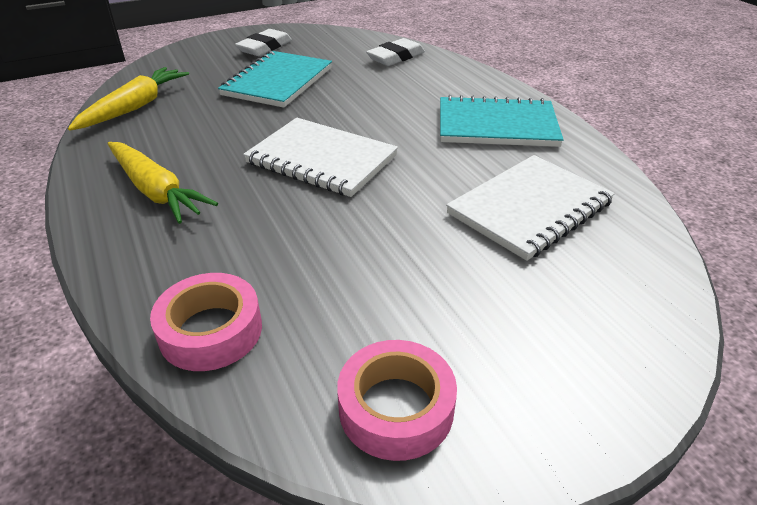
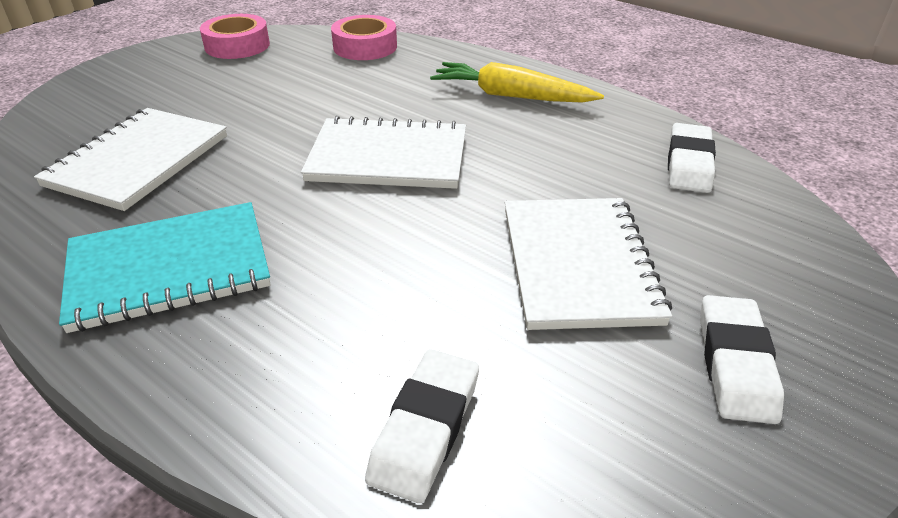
camera: 155 degrees right, 0 degrees up
yellow carrot [68,67,189,130] -> white eraser [668,123,716,193]
turquoise notebook [218,51,332,108] -> white notebook [505,198,672,330]

